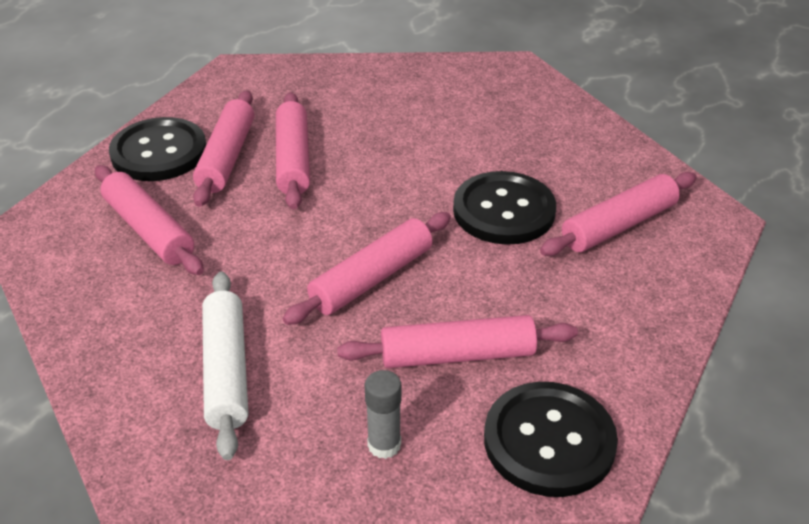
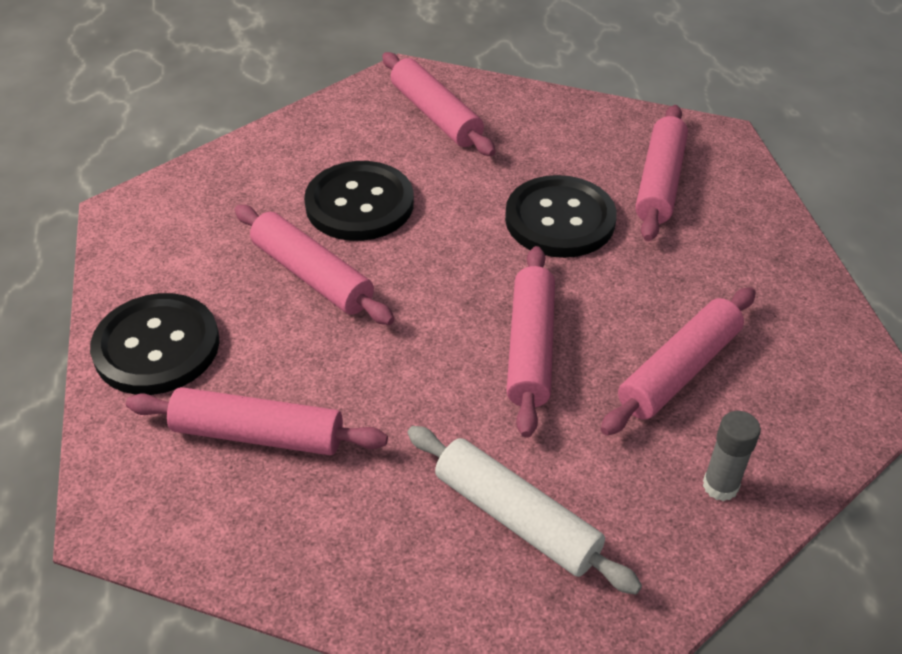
camera: 40 degrees left, 5 degrees up
pink rolling pin [193,90,254,207] -> pink rolling pin moved to [382,52,496,156]
black button [484,382,618,497] -> black button moved to [304,161,414,241]

